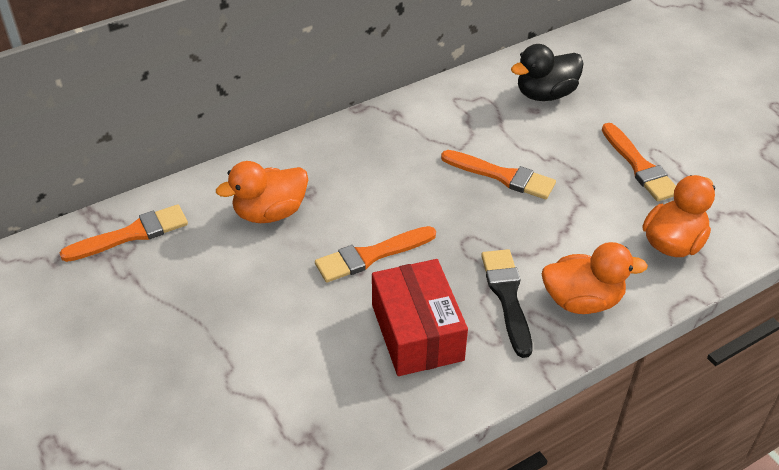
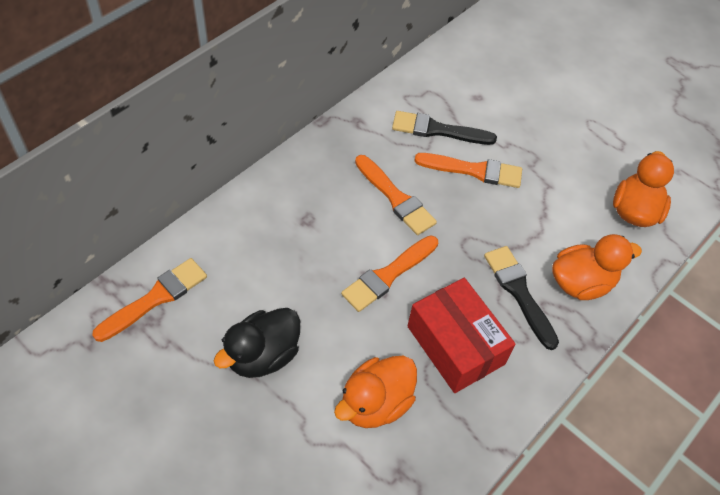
camera: 20 degrees left, 10 degrees up
orange duck [216,161,308,223] -> orange duck moved to [334,356,417,428]
black duck [511,44,584,101] -> black duck moved to [214,308,300,378]
orange brush [602,123,676,201] -> orange brush moved to [355,155,437,235]
none -> black brush [392,111,497,145]

